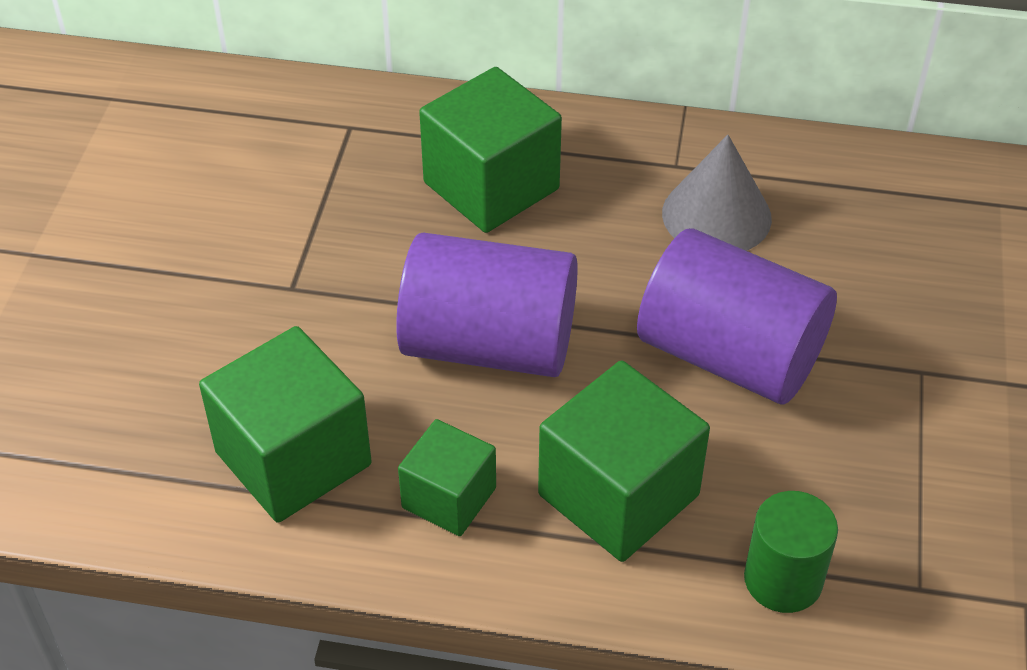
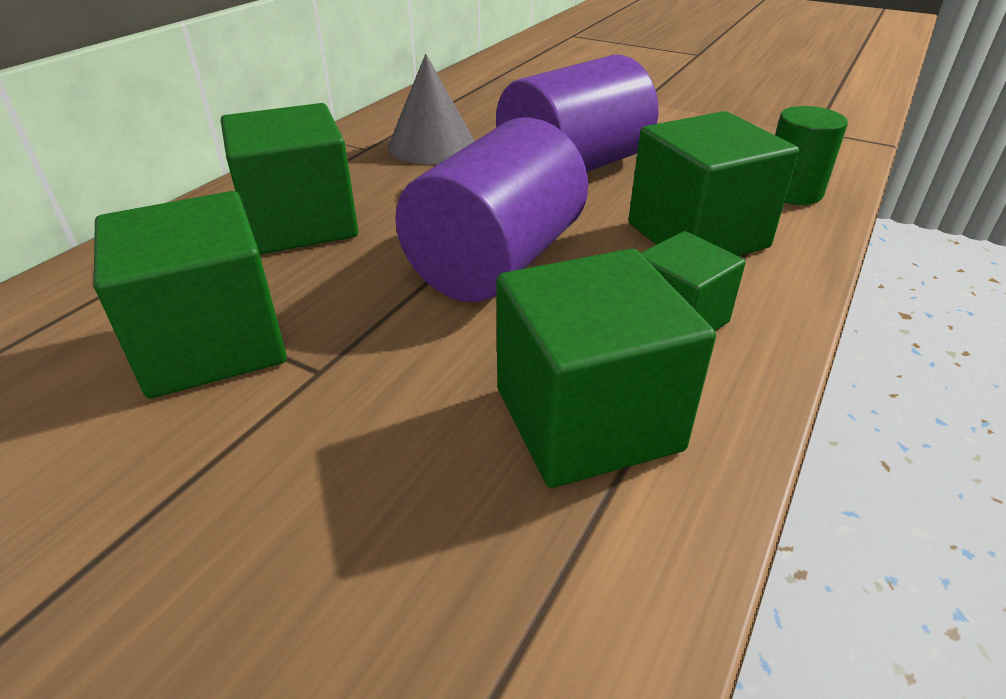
camera: 70 degrees left, 10 degrees down
none -> green cube [94,191,287,399]

